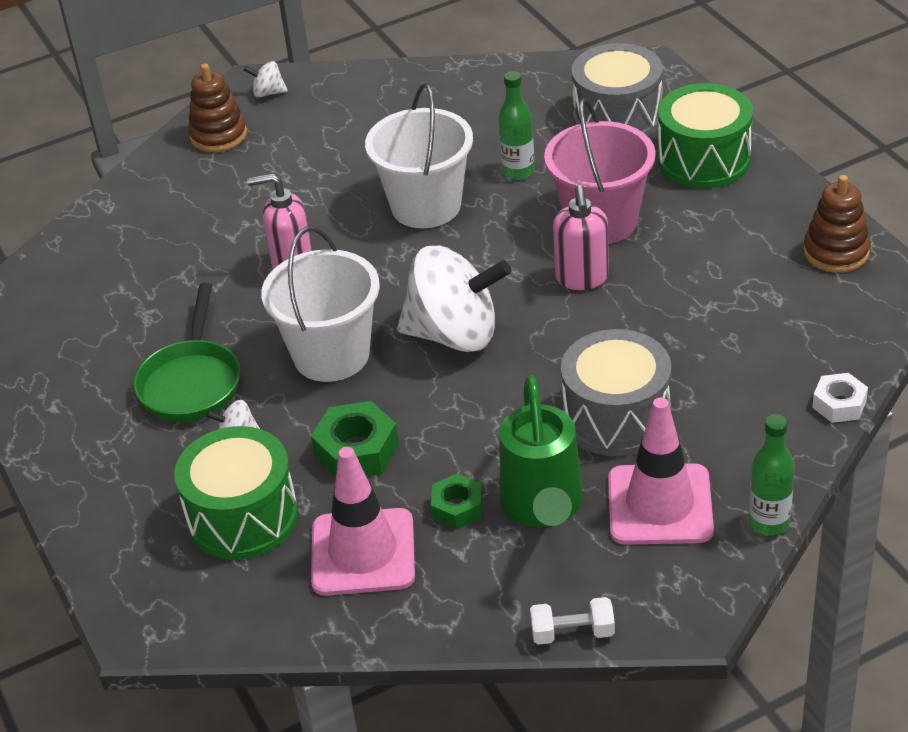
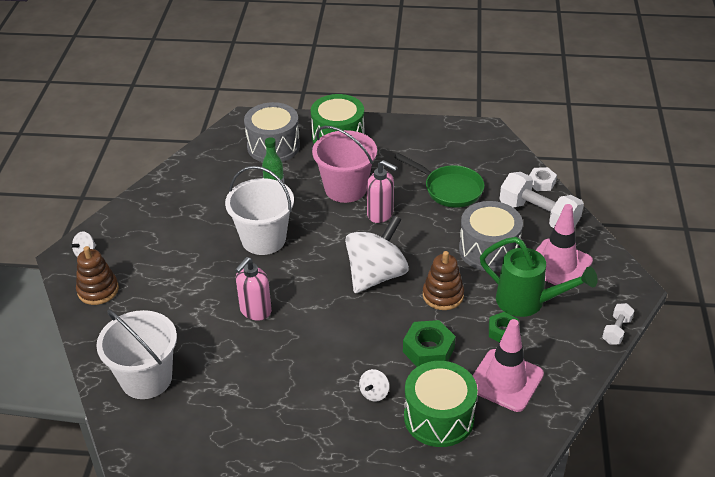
camera: 60 degrees left, 0 degrees up
green pan [133,283,240,422] -> green pan moved to [394,153,485,208]
white bucket [261,227,380,382] -> white bucket moved to [96,310,177,399]
green bottle [749,414,795,536] -> none
brown stacking toy [803,175,871,273] -> brown stacking toy moved to [423,251,464,310]
none -> white dumbbell [500,172,584,228]

